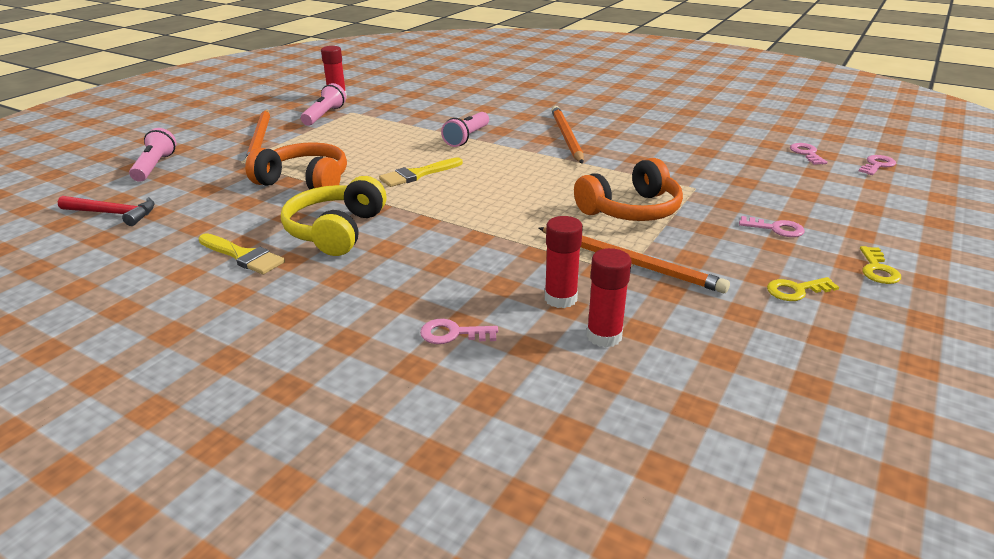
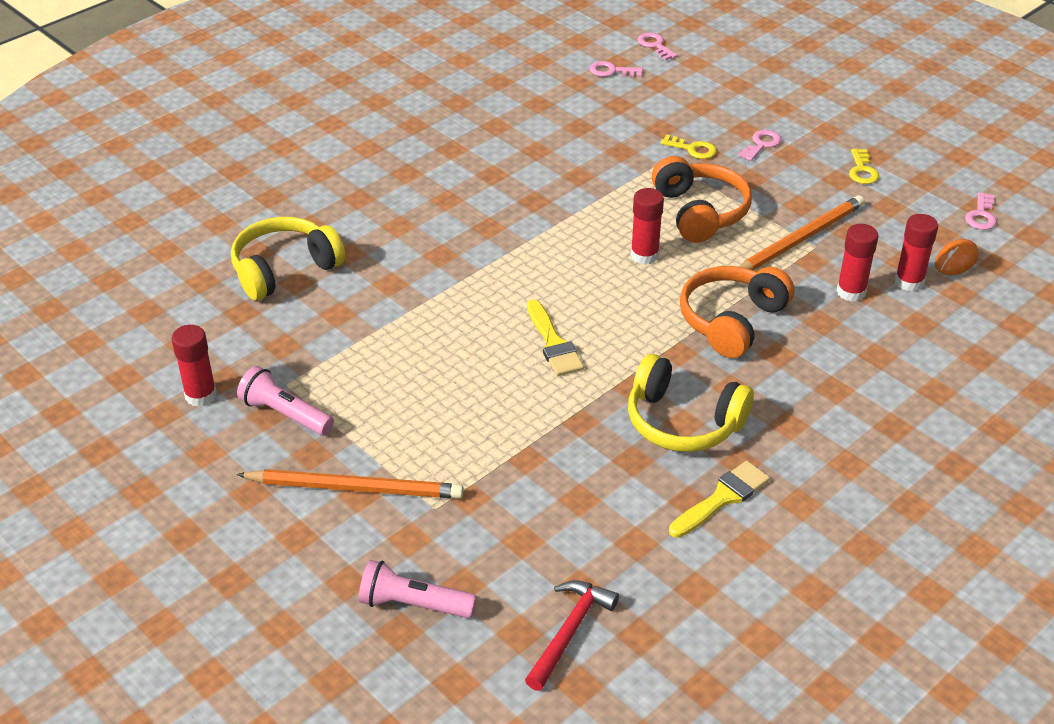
camera: 75 degrees left, 10 degrees up
orange headphones [245,142,347,190] -> orange headphones moved to [680,266,794,358]
pink key [420,319,498,344] -> pink key moved to [965,192,997,230]
pink flashlight [441,112,489,147] -> none
orange pencil [552,106,584,164] -> none
yellow key [860,246,901,284] -> yellow key moved to [661,134,717,159]
none -> yellow headphones [231,217,345,300]
none -> red glue stick [631,188,664,265]
none -> orange mouse [935,239,979,275]

